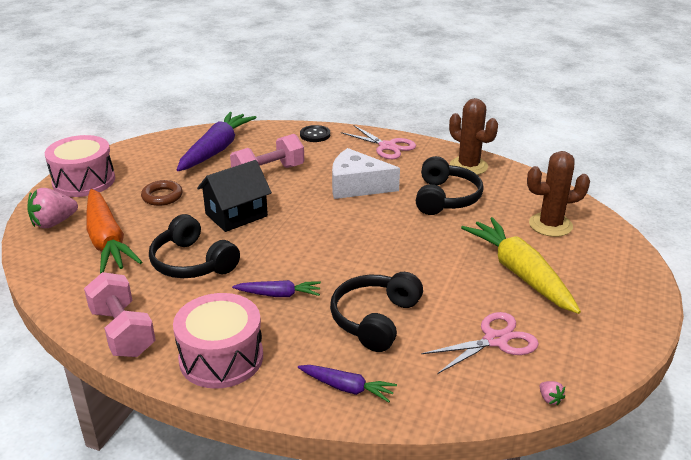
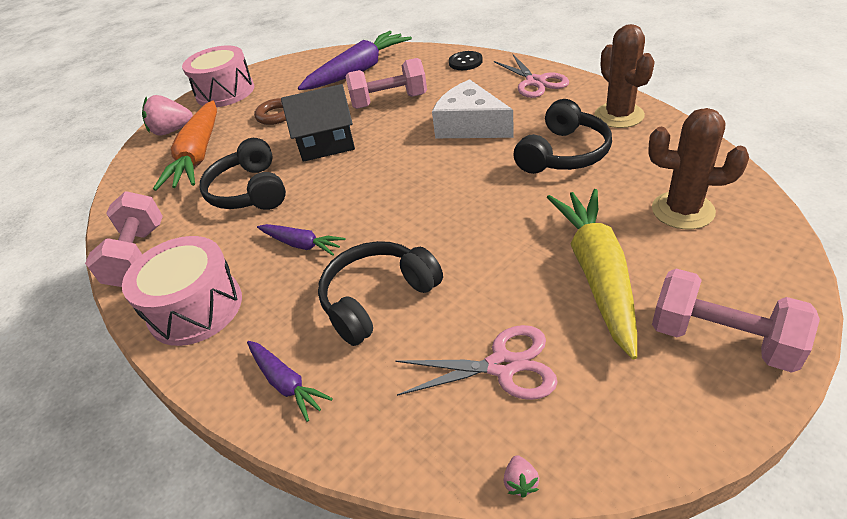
camera: 30 degrees right, 10 degrees up
none -> pink dumbbell [652,269,820,373]

